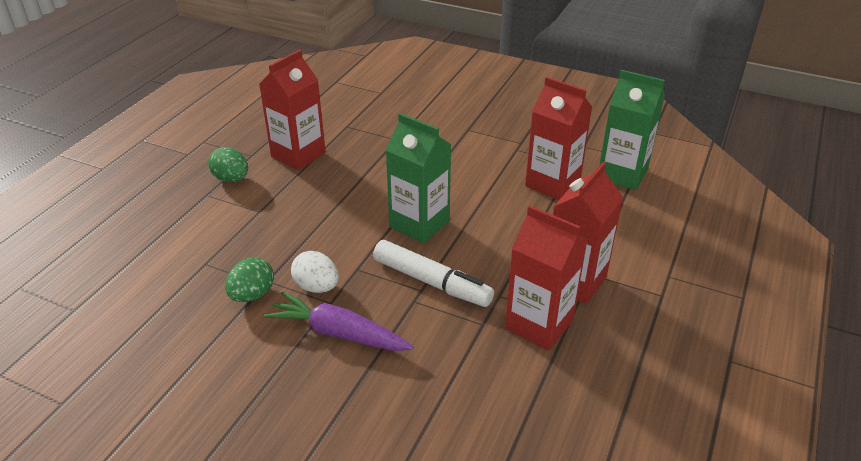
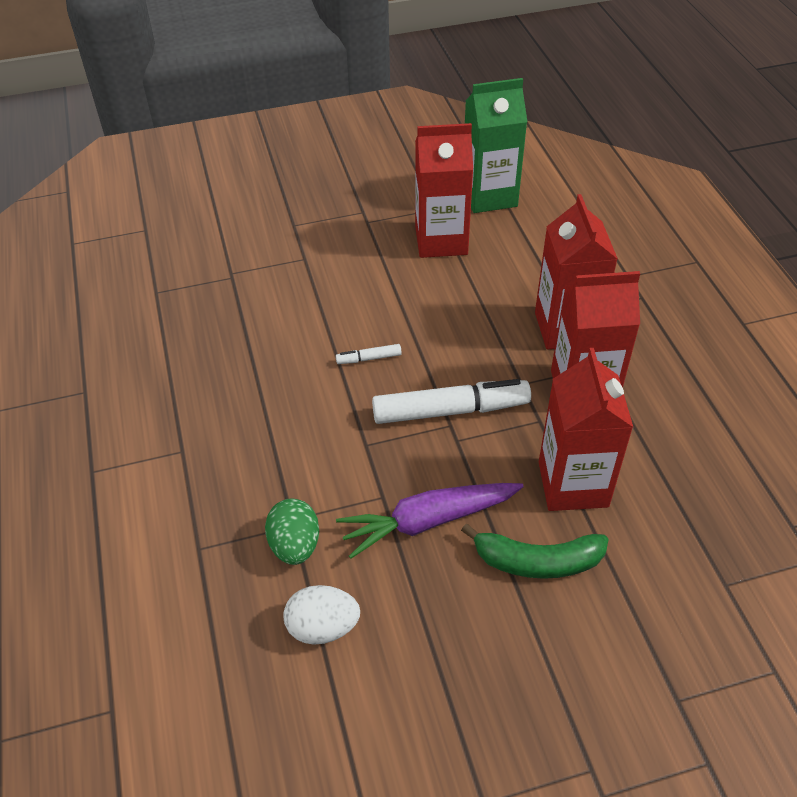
camera: 40 degrees left, 10 degrees up
green egg [208,147,248,182] -> none
red carton [259,50,326,170] -> red carton moved to [539,348,633,511]
white egg [291,251,339,293] -> white egg moved to [284,585,360,645]
green carton [386,113,452,243] -> white marker [336,344,402,364]
none -> green banana [461,523,609,579]

